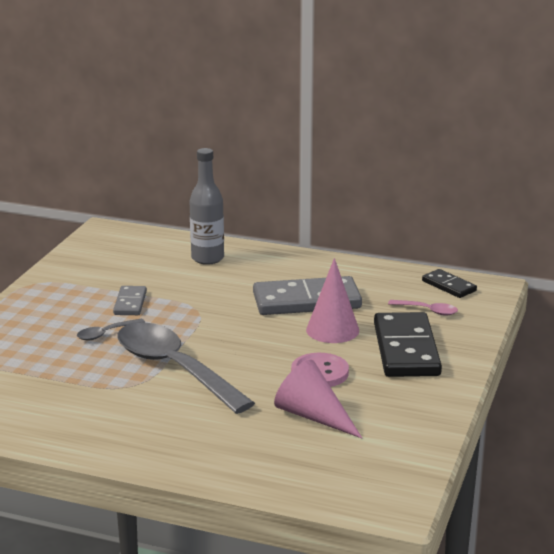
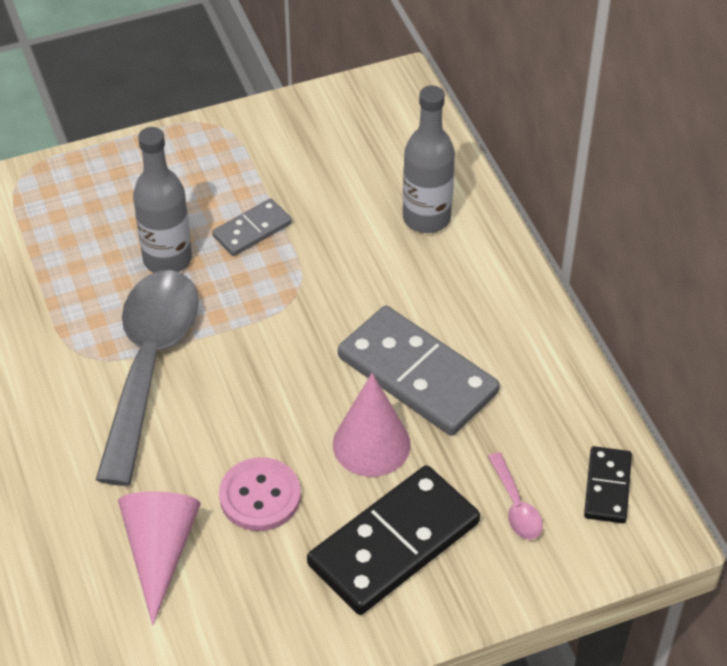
camera: 50 degrees right, 25 degrees up
grey spoon [77,319,145,340] -> grey bottle [133,127,192,273]

